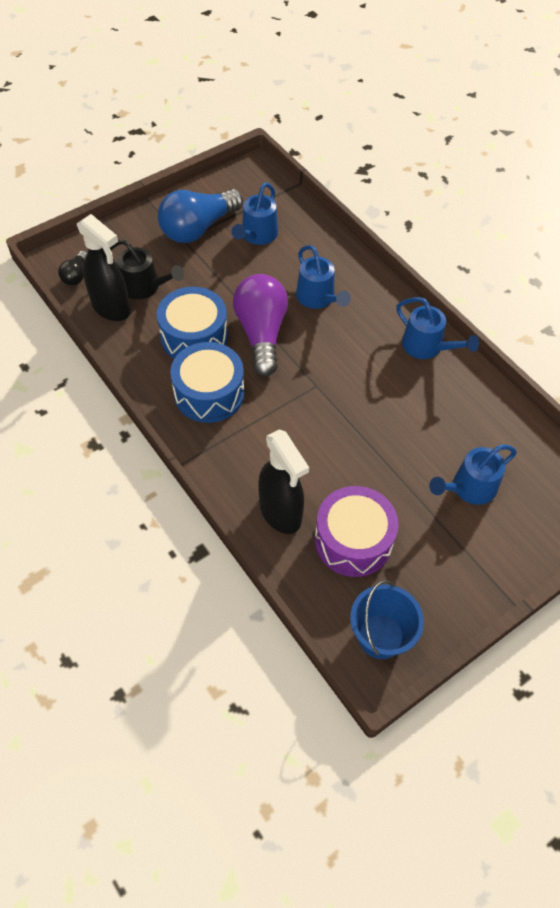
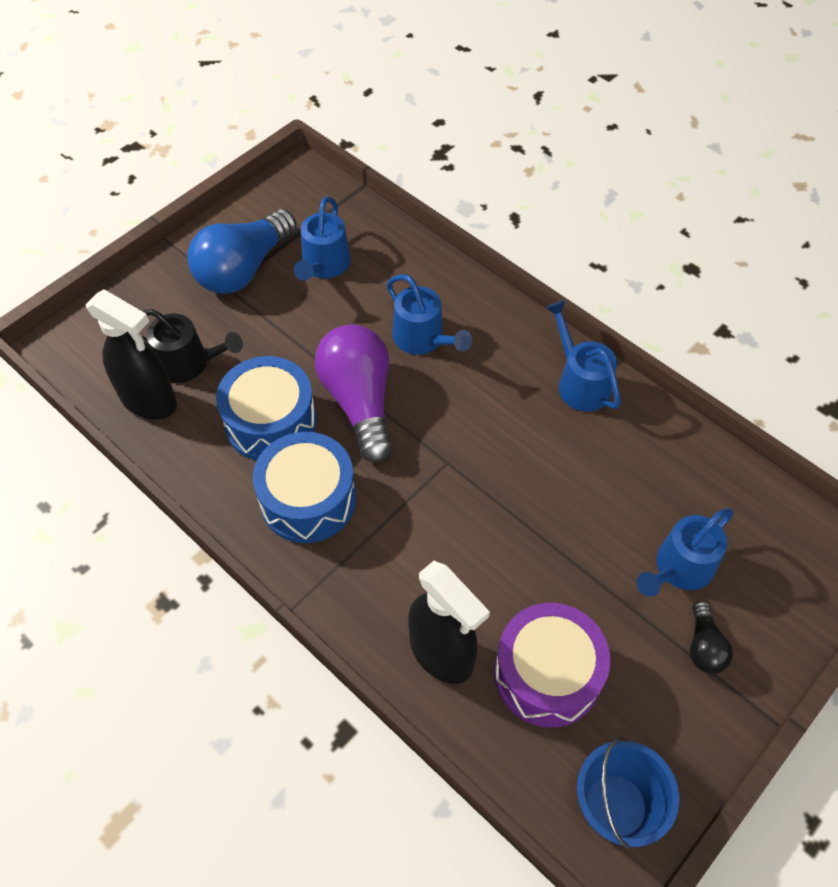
camera: 10 degrees left, 0 degrees up
black light bulb [58,251,87,285] -> black light bulb moved to [690,601,733,674]
blue watering can [396,297,479,359] -> blue watering can turned 150 degrees counterclockwise [545,300,621,412]

